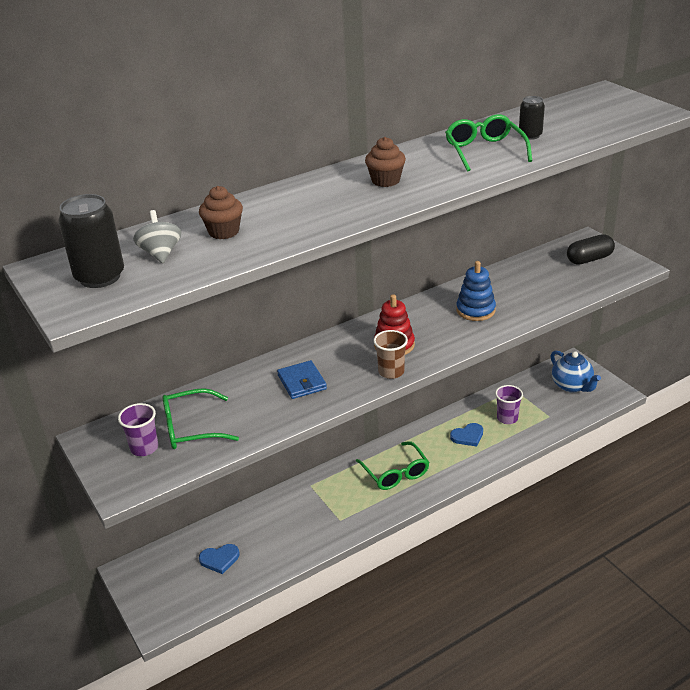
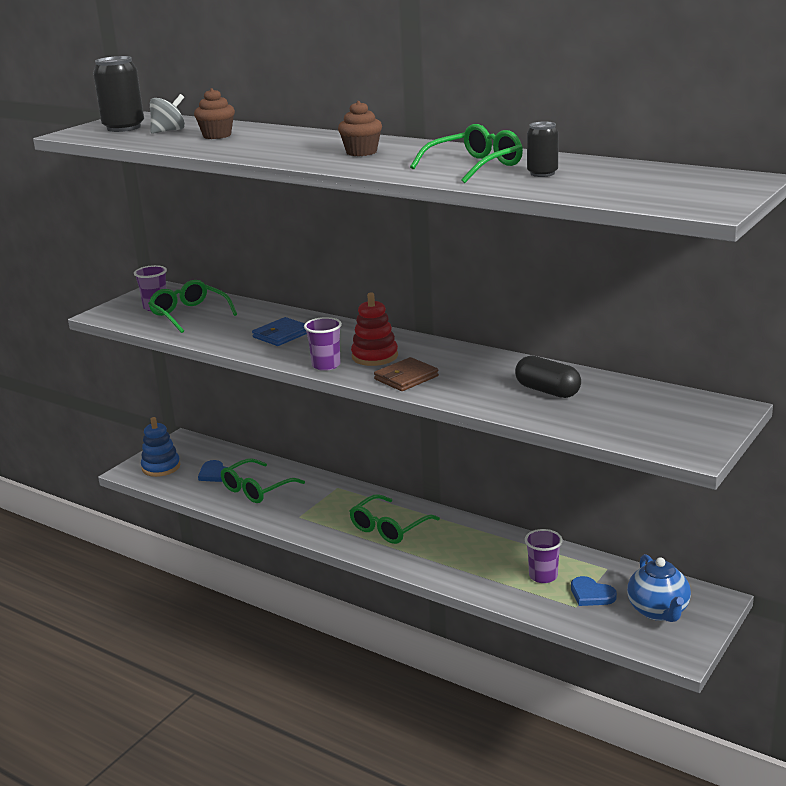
camera: 65 degrees right, 10 degrees down
brown cup [373,330,408,379] -> purple cup [304,317,342,371]
blue heart [450,423,483,447] -> blue heart moved to [571,576,617,606]
blue stacking toy [456,261,496,321] -> blue stacking toy moved to [141,417,180,477]
blue teapot [551,350,601,392] -> blue teapot turned 45 degrees counterclockwise [627,554,691,622]
black capsule [567,234,615,265] -> black capsule moved to [515,355,581,398]
none -> green glasses [221,459,305,503]
none -> brown wallet [374,357,439,391]

